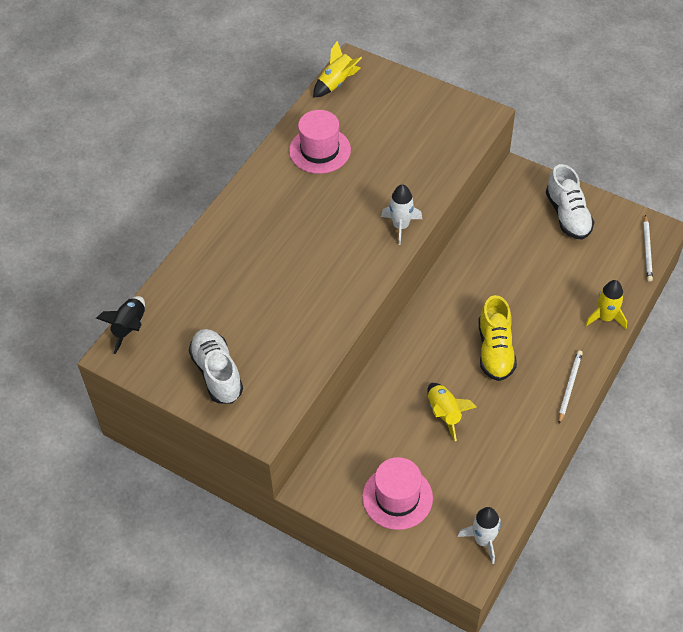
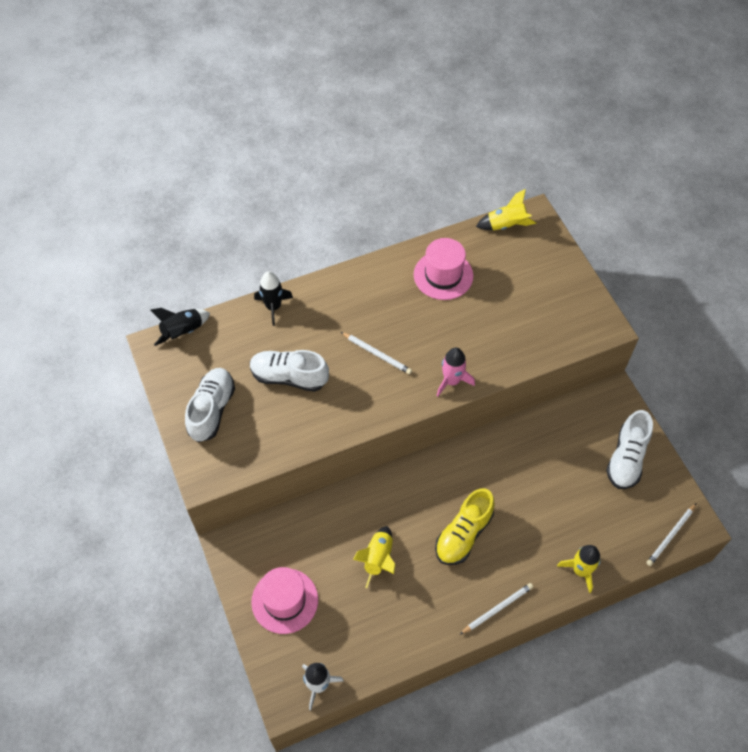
camera: 35 degrees right, 5 degrees up
white rocket [381,184,422,245] -> pink rocket [437,348,475,397]
none -> white shoe [250,350,329,392]
none -> black rocket [254,271,293,326]
none -> white pencil [341,332,412,374]

